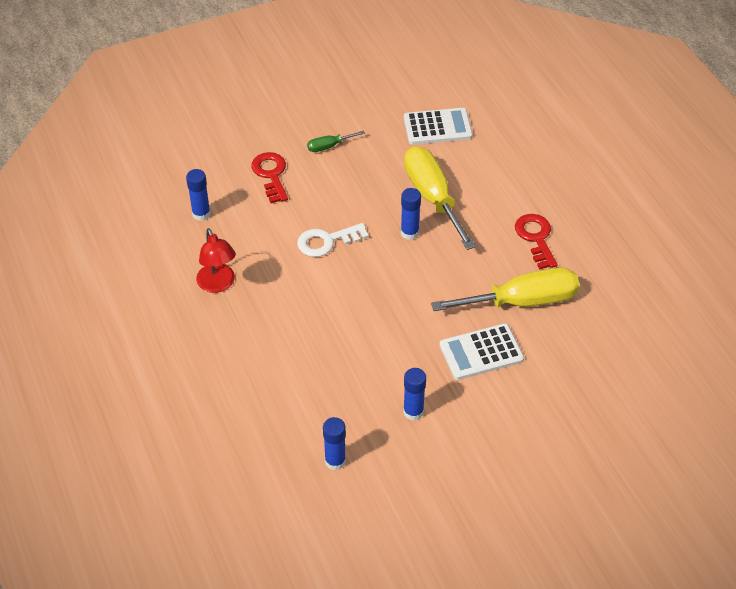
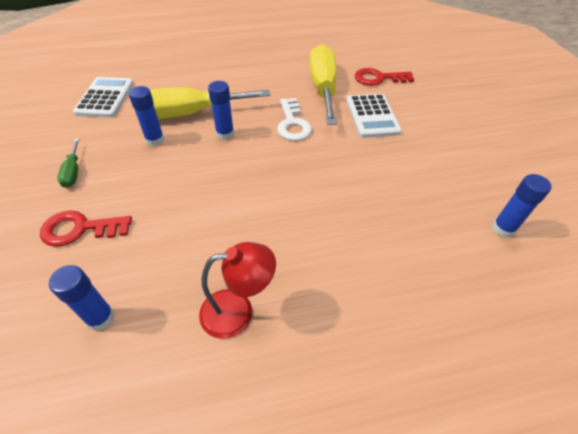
camera: 80 degrees left, 0 degrees up
white key [297,223,369,257] -> white key moved to [277,98,312,141]
blue glue stick [403,368,426,421] -> blue glue stick moved to [129,86,164,146]
red key [515,214,558,269] -> red key moved to [355,68,414,86]

